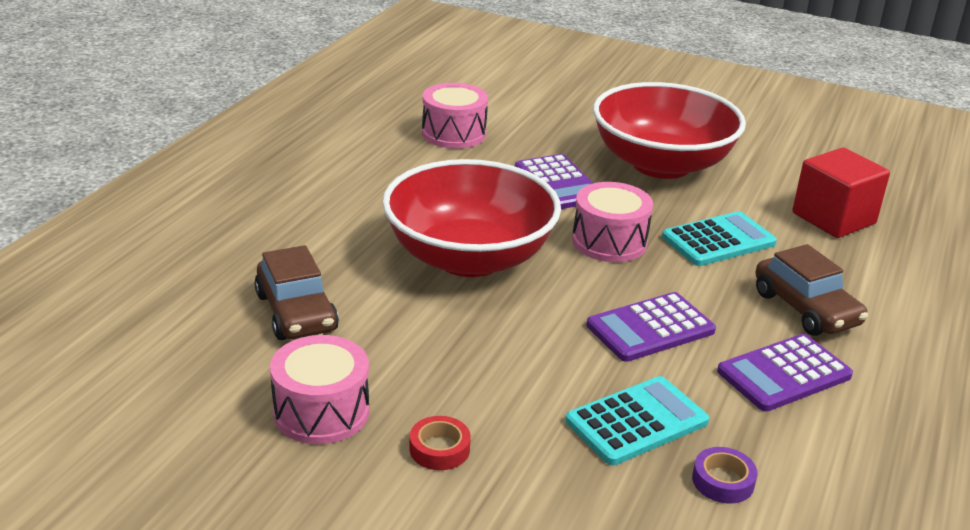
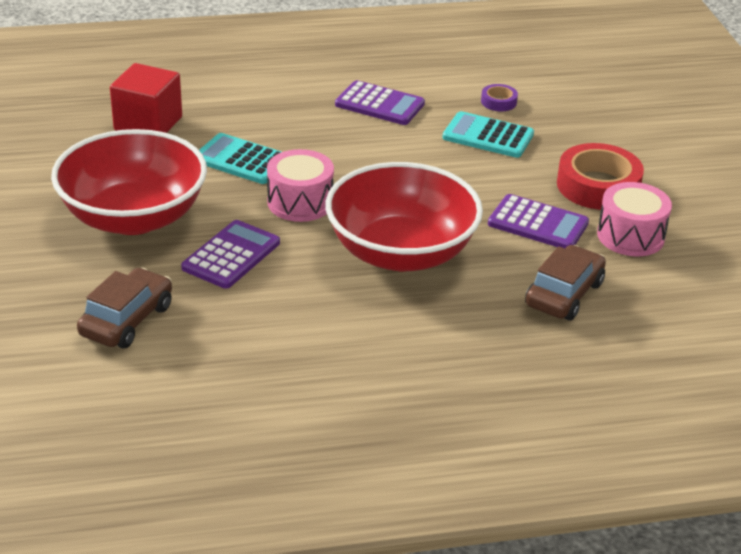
camera: 125 degrees left, 5 degrees up
red tape [409,416,471,470] -> red tape [557,143,644,210], size x2.11
pink drum [422,83,488,149] -> none
purple calculator [586,292,716,362] -> purple calculator moved to [488,194,589,248]
brown car [755,244,868,336] -> brown car moved to [77,268,172,348]

